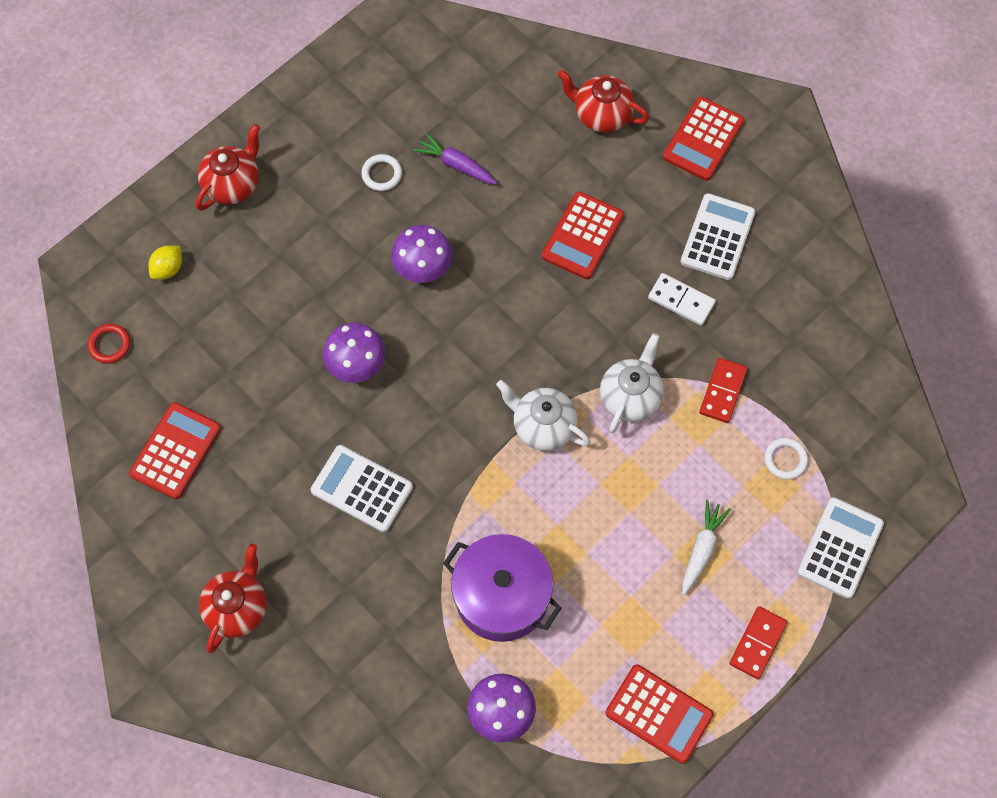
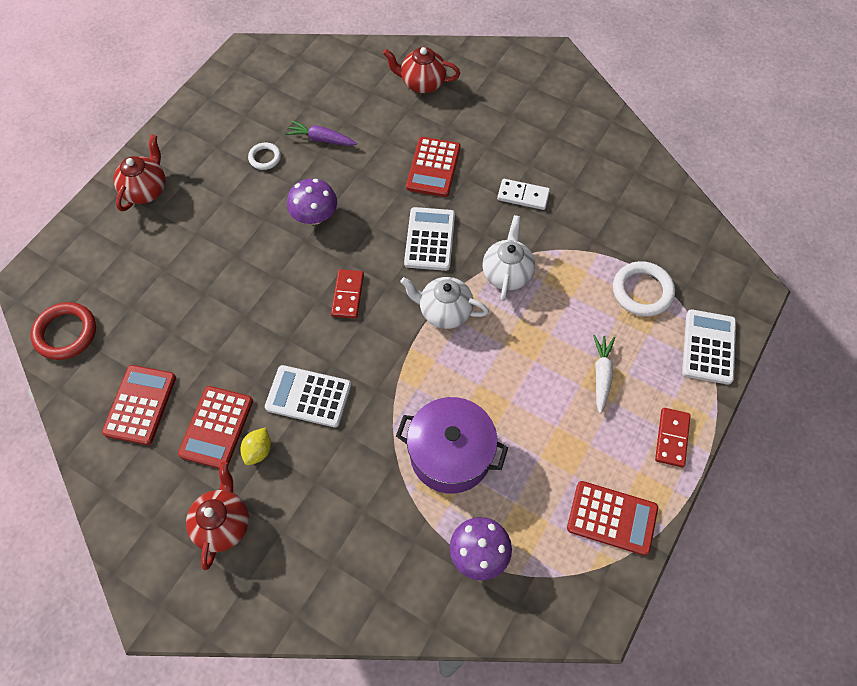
camera: 15 degrees left, 5 degrees down
red ring [88,324,131,363] -> red ring [31,302,96,360], size x1.72
yellow lemon [148,246,182,279] -> yellow lemon moved to [240,428,271,465]
purple mushroom [323,323,386,383] -> none
red calculator [663,97,744,181] -> red calculator moved to [178,386,253,469]
white calculator [681,193,756,280] -> white calculator moved to [404,207,455,271]
red domino [699,358,748,423] -> red domino moved to [331,269,364,319]
white ring [764,438,808,480] -> white ring [613,261,675,317], size x1.72

